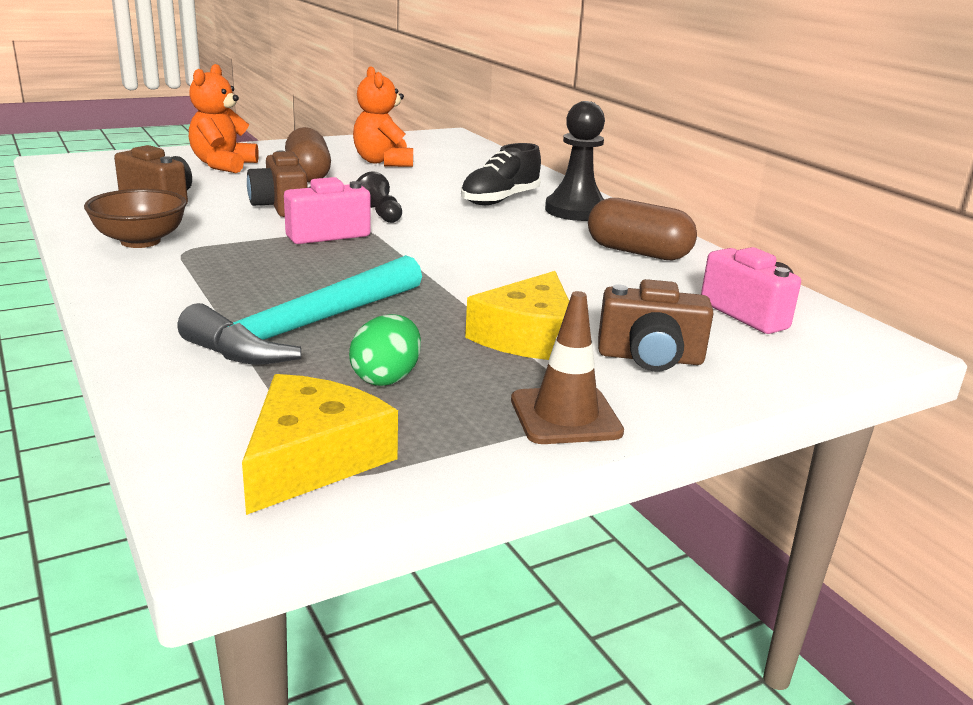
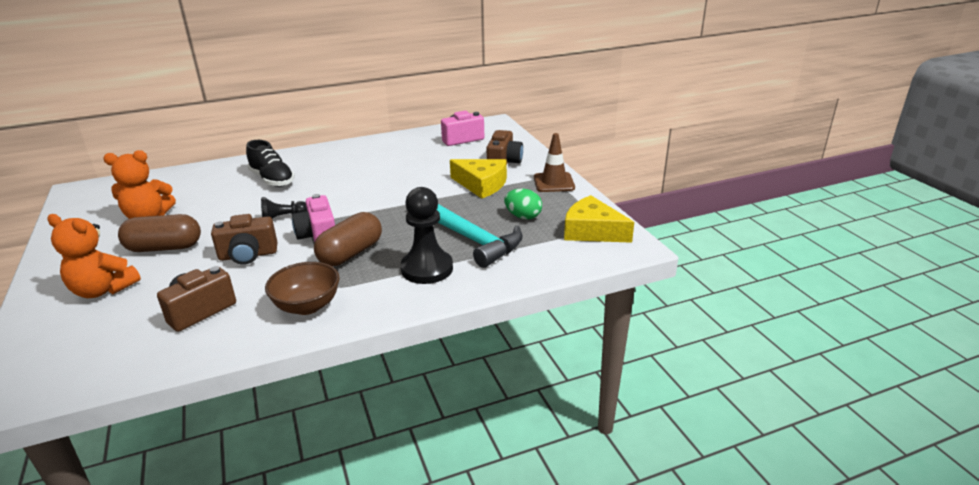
camera: 80 degrees left, 5 degrees up
black pawn [545,101,605,221] -> black pawn moved to [400,187,453,284]
brown capsule [588,198,697,260] -> brown capsule moved to [314,212,382,266]

